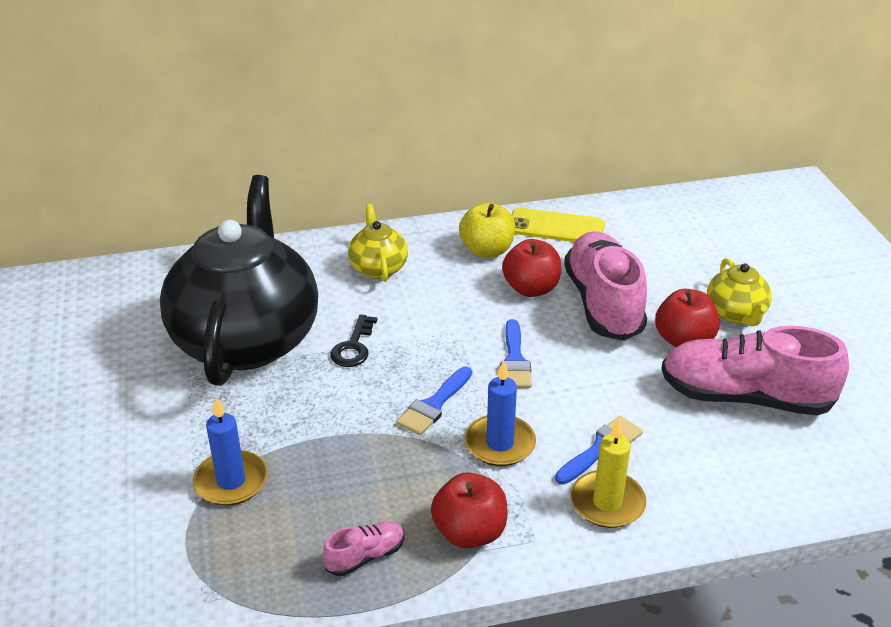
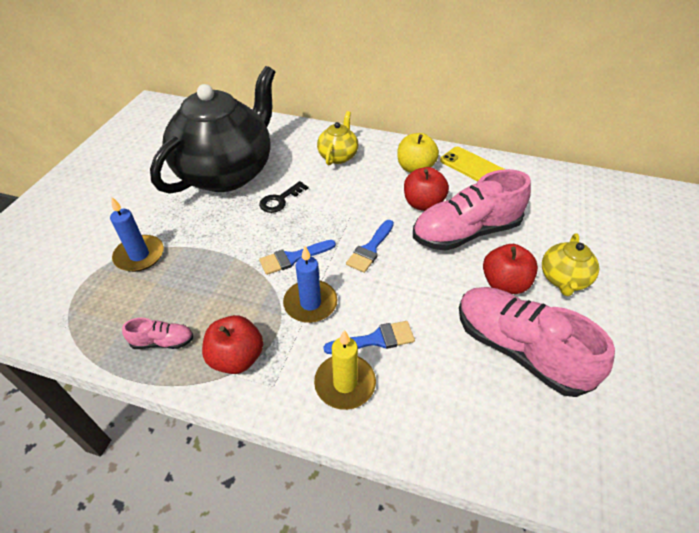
camera: 30 degrees right, 10 degrees up
pink shoe [564,231,647,341] -> pink shoe turned 135 degrees counterclockwise [413,169,531,251]

